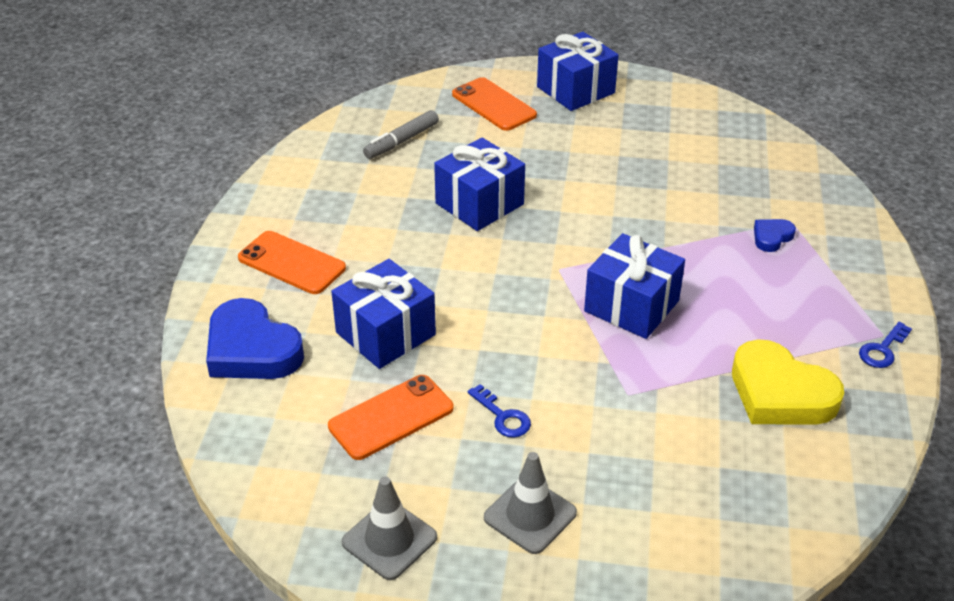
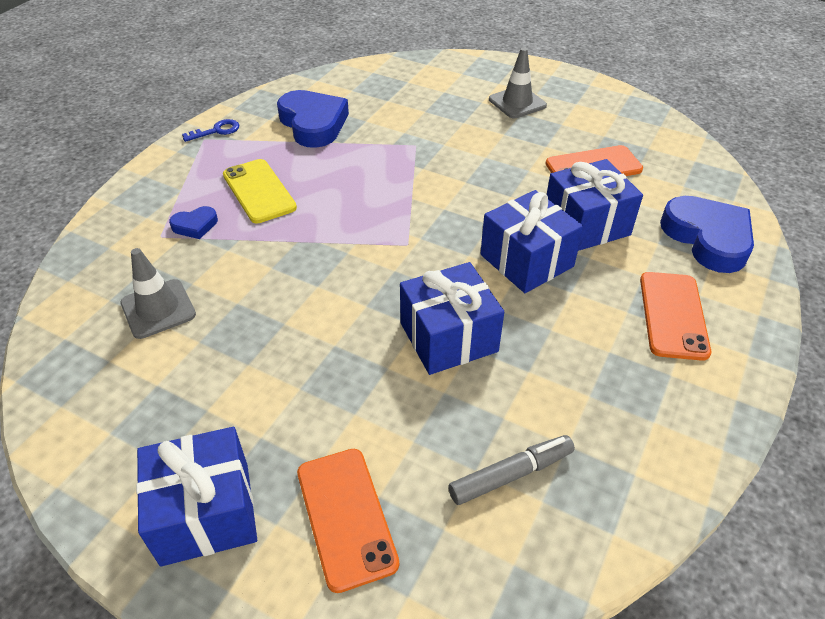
camera: 160 degrees left, 5 degrees up
orange phone [238,231,346,294] -> orange phone turned 45 degrees clockwise [640,272,711,361]
grey traffic cone [342,477,437,580] -> grey traffic cone moved to [120,248,196,339]
blue key [468,384,531,438] -> none
blue gift [584,233,685,339] -> blue gift moved to [480,190,584,293]
yellow heart [732,340,844,424] -> blue heart [277,90,349,148]
none -> yellow phone [223,159,297,224]

